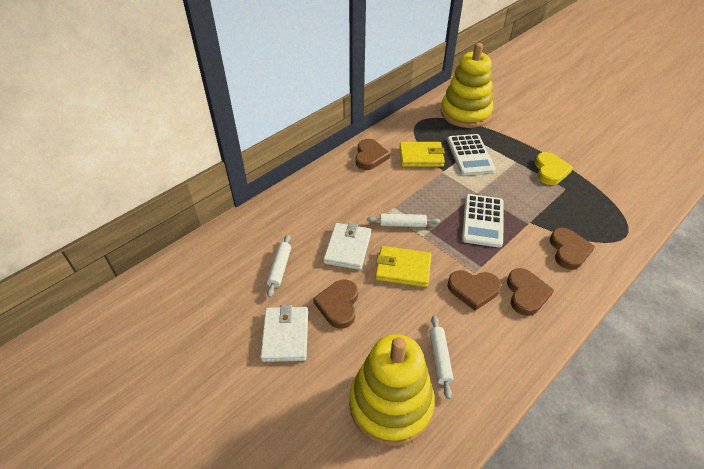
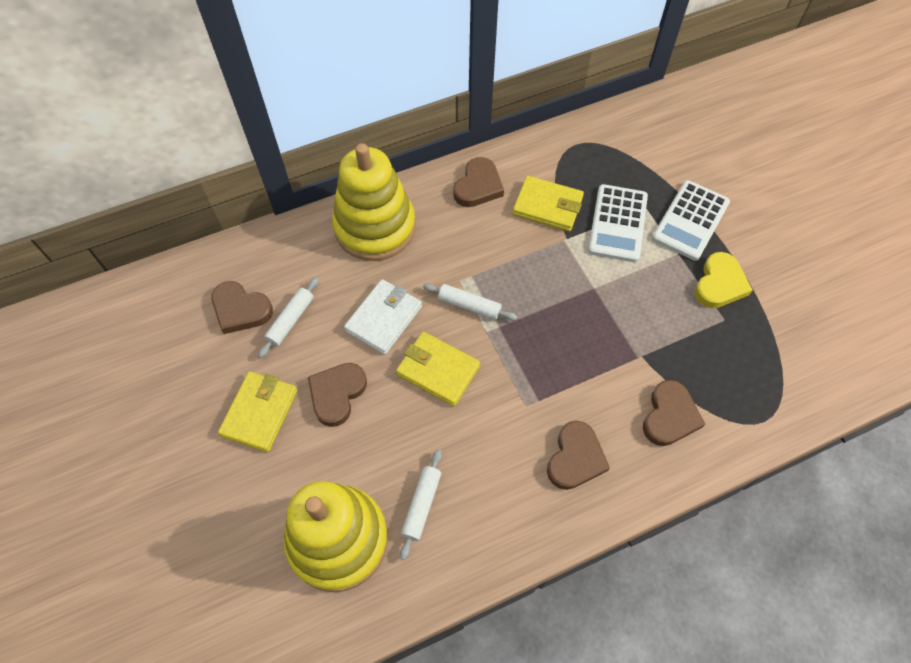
camera: 20 degrees right, 15 degrees up
white wallet [260,305,308,362] -> yellow wallet [218,371,298,452]
yellow stacking toy [440,43,493,128] -> yellow stacking toy moved to [332,143,416,261]
brown heart [447,270,501,311] -> brown heart moved to [212,281,273,334]
white calculator [462,194,504,248] -> white calculator moved to [652,180,730,261]

